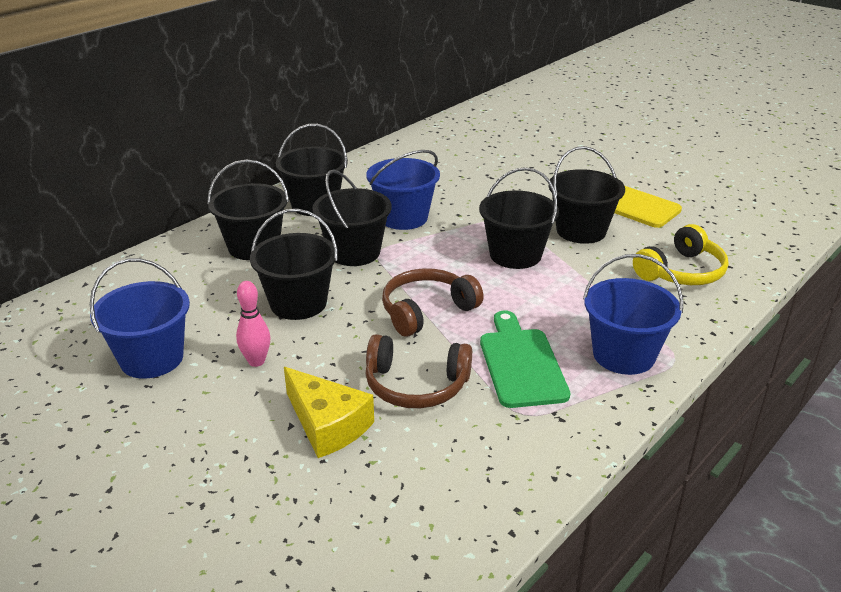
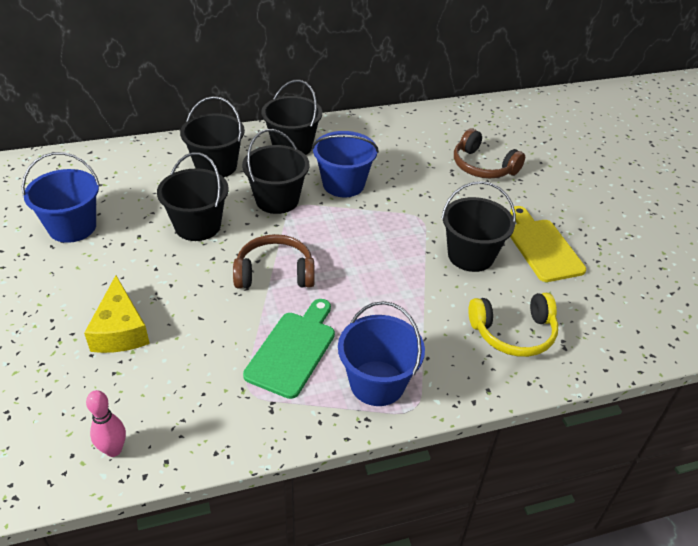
camera: 30 degrees right, 10 degrees up
pink bowling pin [236,281,271,367] -> pink bowling pin moved to [86,390,126,457]
brown headphones [365,334,472,408] -> brown headphones moved to [454,129,525,178]
black bucket [479,167,559,269] -> none

